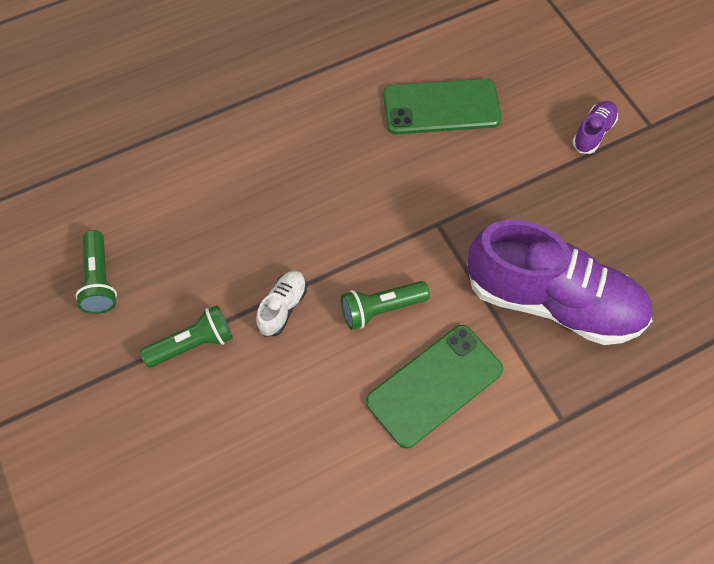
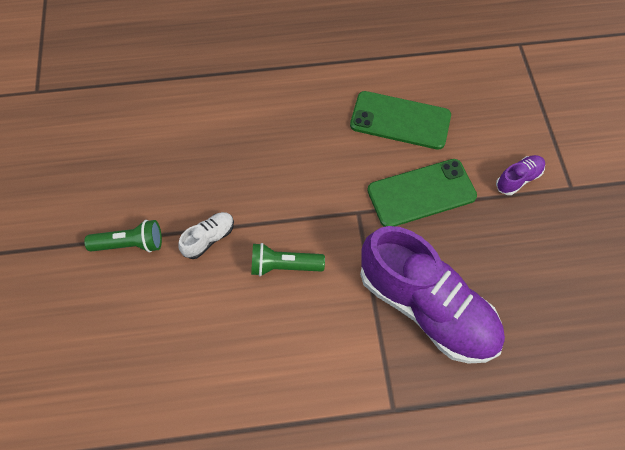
camera: 20 degrees right, 0 degrees up
green flashlight [75,230,117,314] -> none
green phone [366,325,503,448] -> green phone moved to [367,159,477,227]

